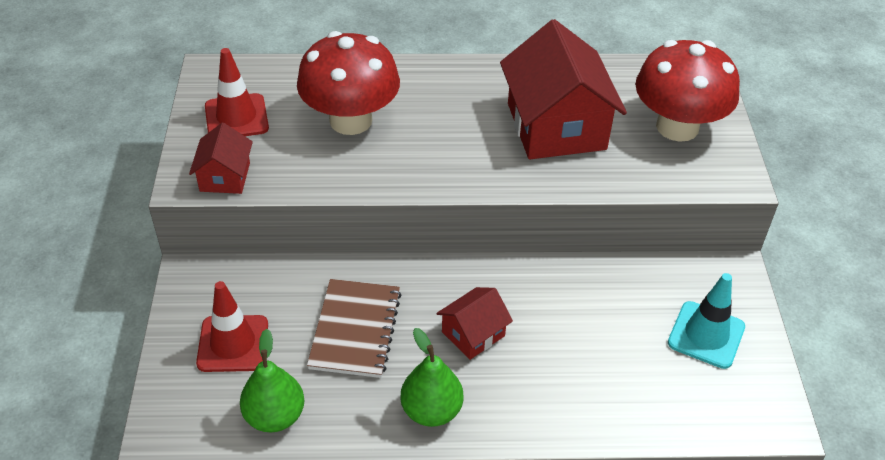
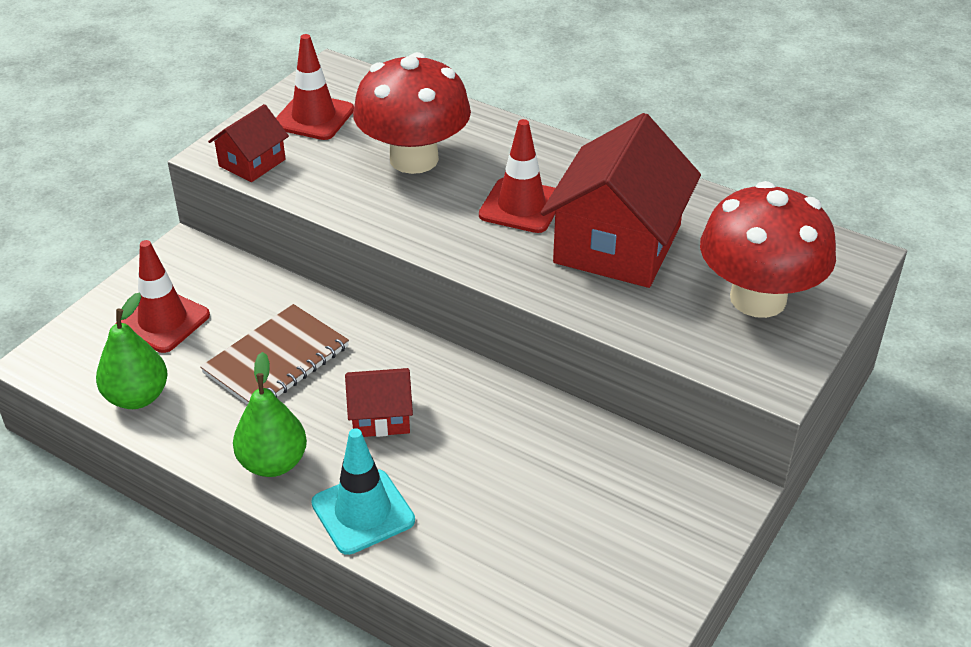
camera: 35 degrees right, 5 degrees down
turquoise traffic cone [668,273,745,369] -> turquoise traffic cone moved to [311,428,415,555]
none -> red traffic cone [479,119,555,233]

